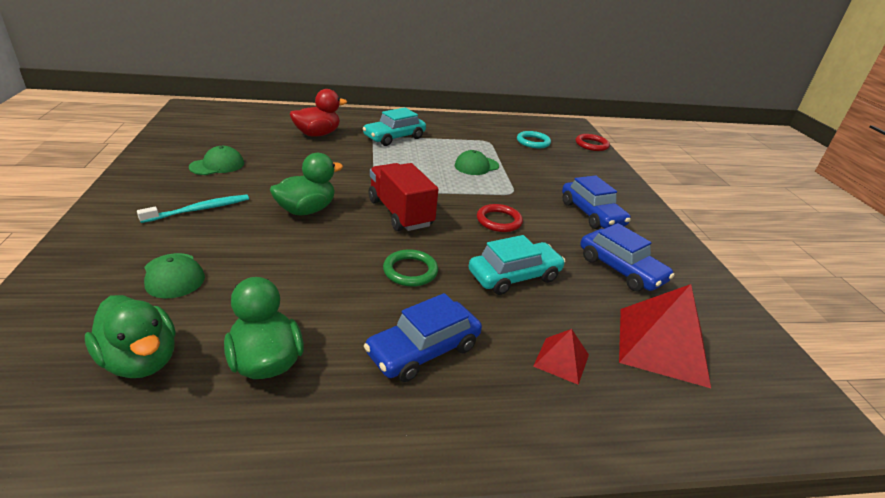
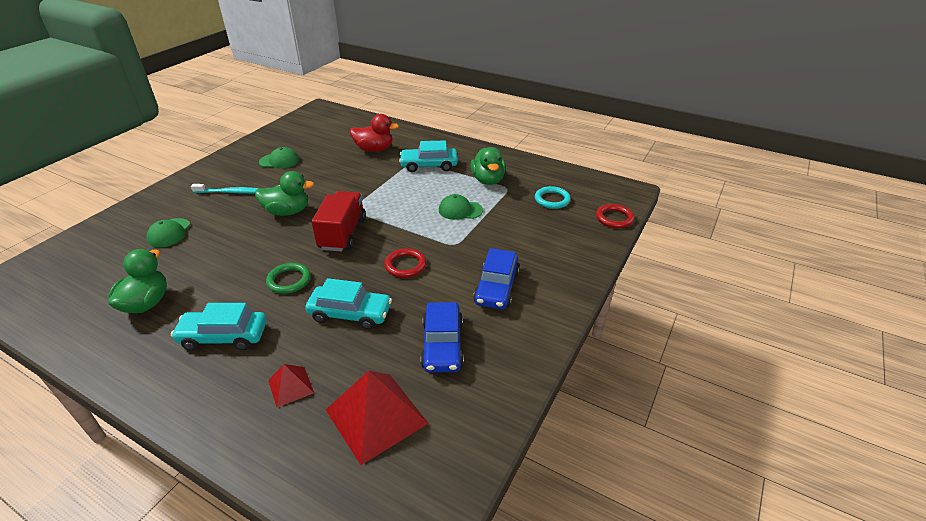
camera: 40 degrees right, 5 degrees up
green duck [85,295,176,378] -> green duck moved to [470,147,506,185]
blue car [364,293,482,382] -> turquoise car [171,303,267,351]

